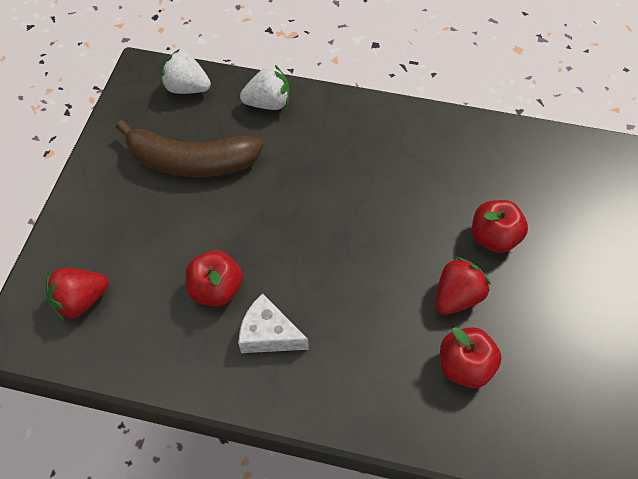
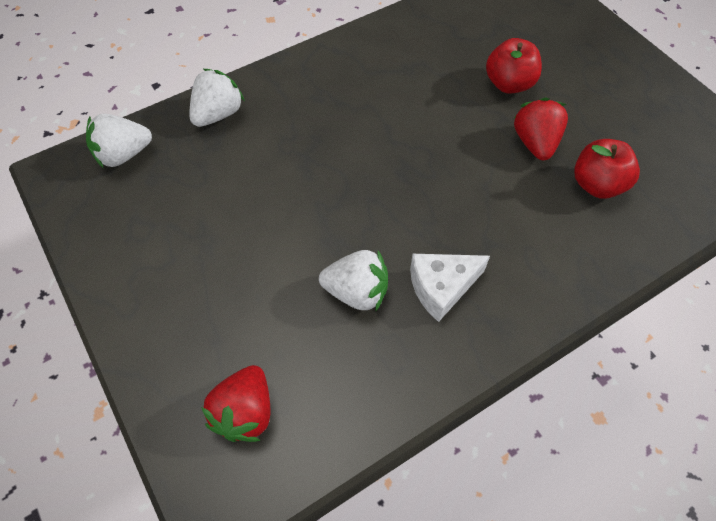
camera: 45 degrees left, 0 degrees up
brown banana [116,120,263,177] -> none
red apple [186,251,243,306] -> white strawberry [319,250,388,311]

